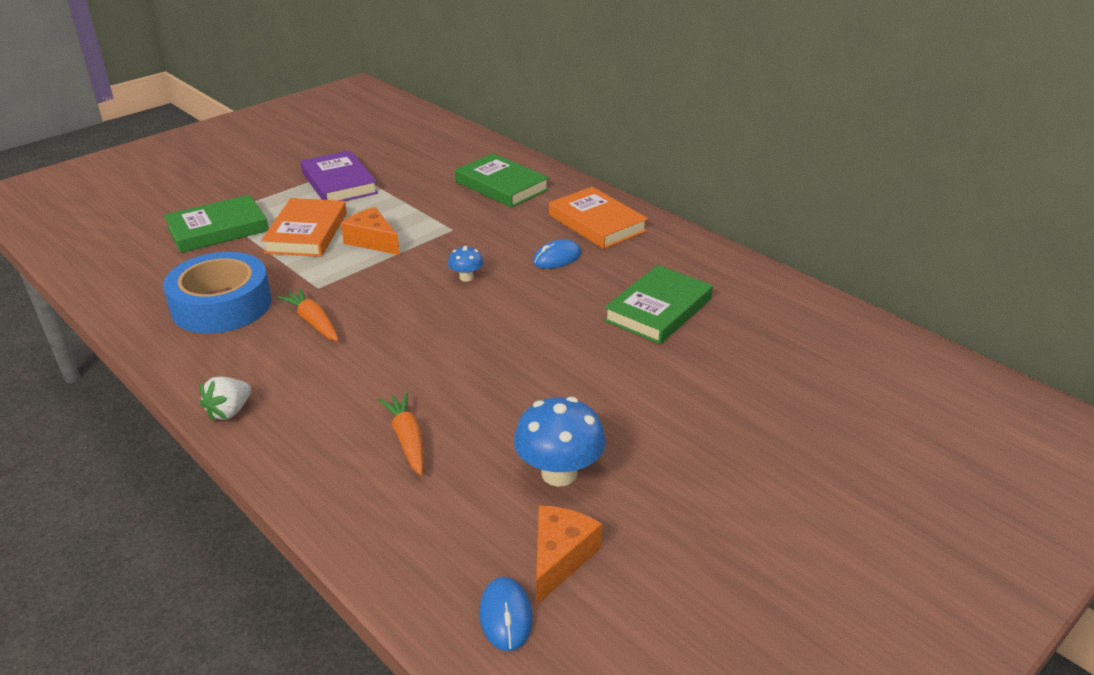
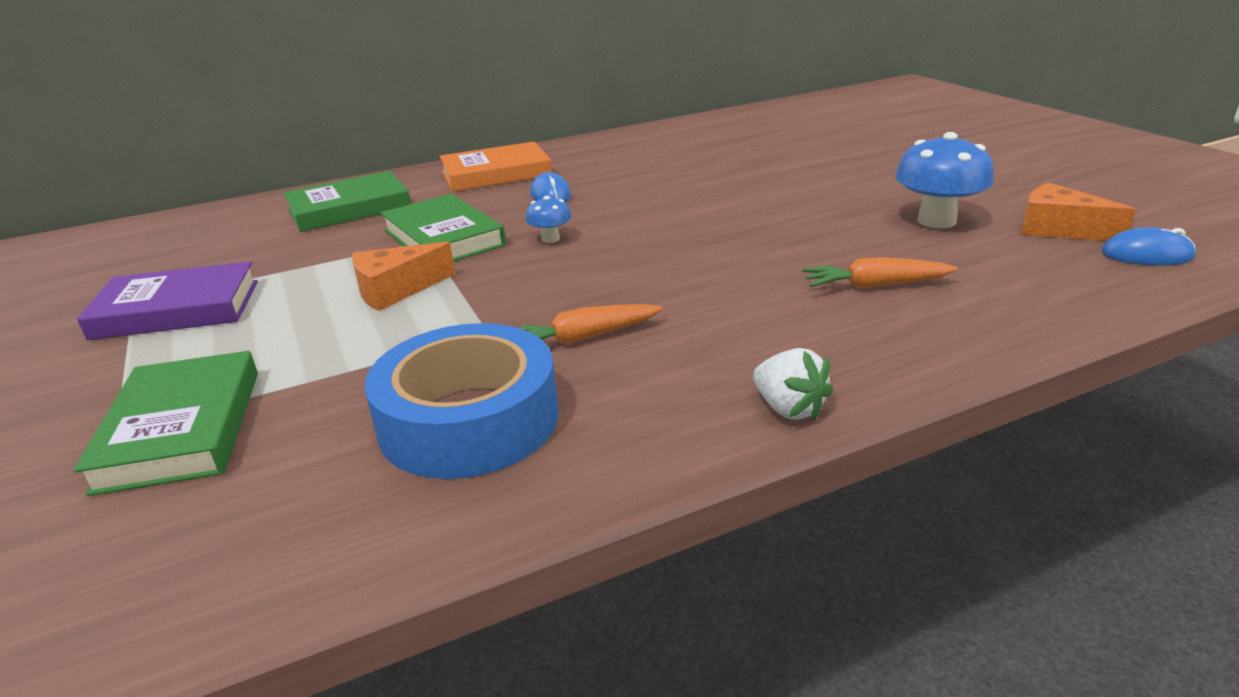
camera: 70 degrees left, 5 degrees down
orange book [261,198,347,257] -> none
green book [604,265,713,344] -> green book moved to [381,194,506,261]

